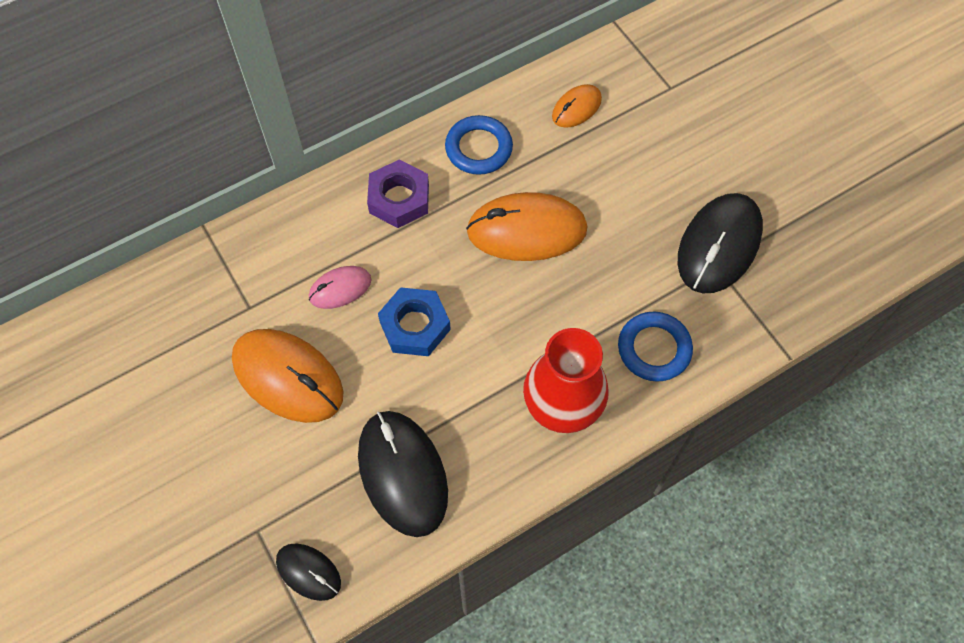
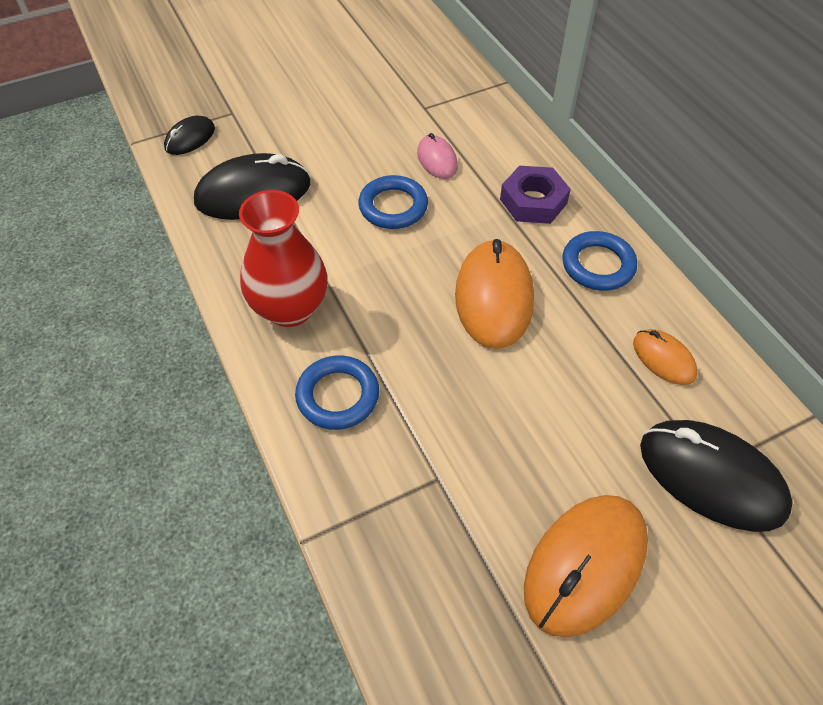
camera: 95 degrees right, 10 degrees down
orange mouse [232,329,344,423] -> orange mouse moved to [524,495,648,637]
blue nut [378,287,451,356] -> blue ring [358,175,428,229]
black mouse [678,193,763,293] -> black mouse moved to [640,420,793,532]

